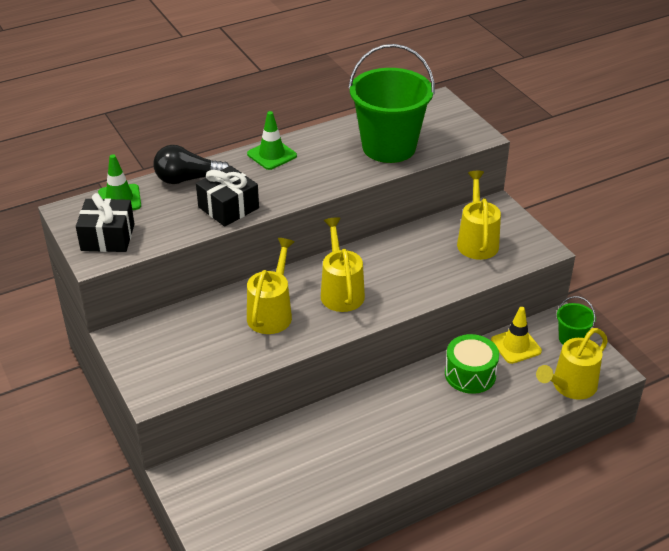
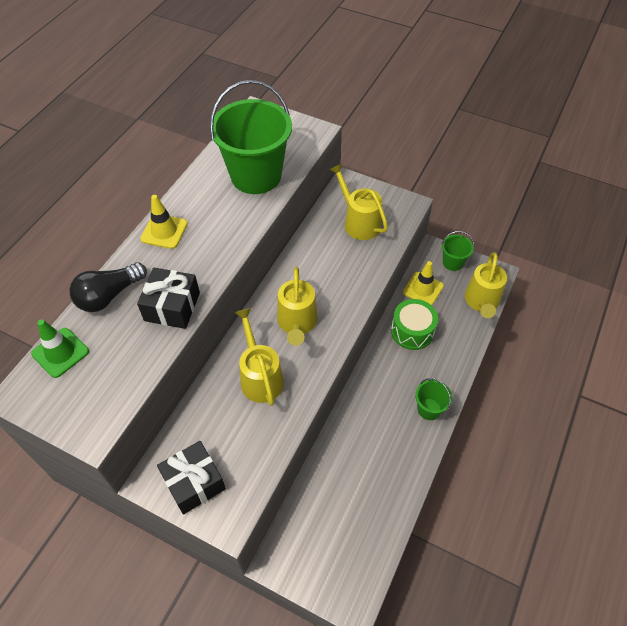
camera: 35 degrees left, 15 degrees up
black gift [76,193,135,252] -> black gift moved to [157,441,226,514]
green traffic cone [247,111,297,170] -> yellow traffic cone [140,195,188,249]
yellow watering can [321,217,365,312] -> yellow watering can turned 135 degrees counterclockwise [277,267,317,346]
none -> green bucket [415,378,452,420]

